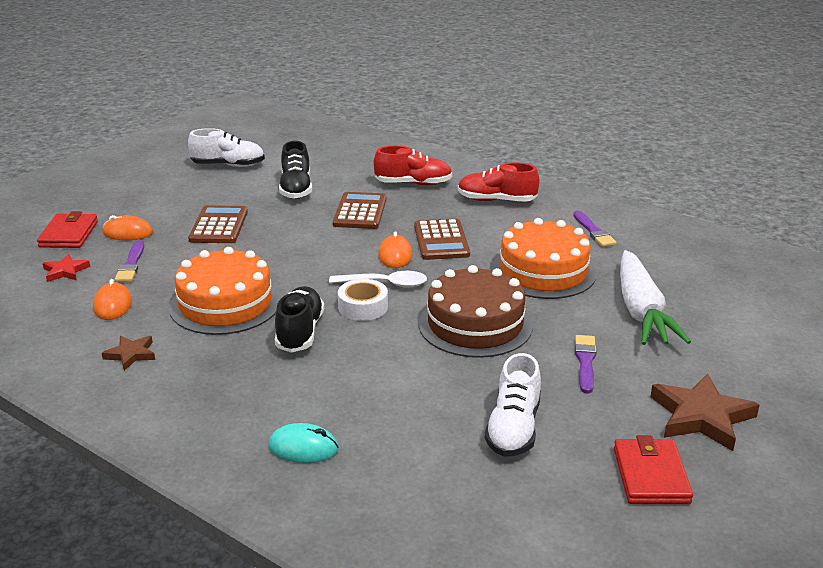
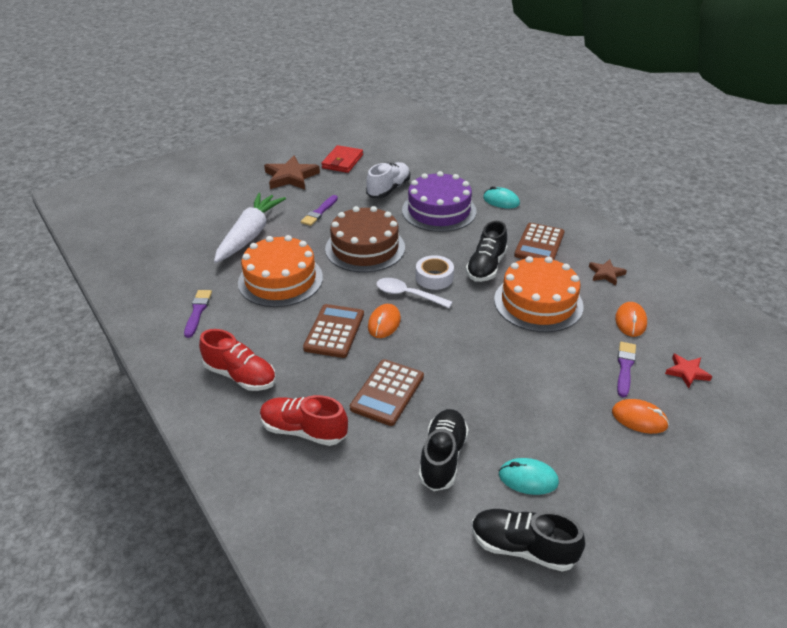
camera: 160 degrees left, 10 degrees up
red wallet [37,211,98,248] -> none
white shoe [188,128,265,167] -> black shoe [472,509,585,572]
brown calculator [188,205,248,243] -> brown calculator moved to [514,223,565,260]
none -> purple cake [402,171,476,232]
none -> turquoise mouse [499,458,559,495]

